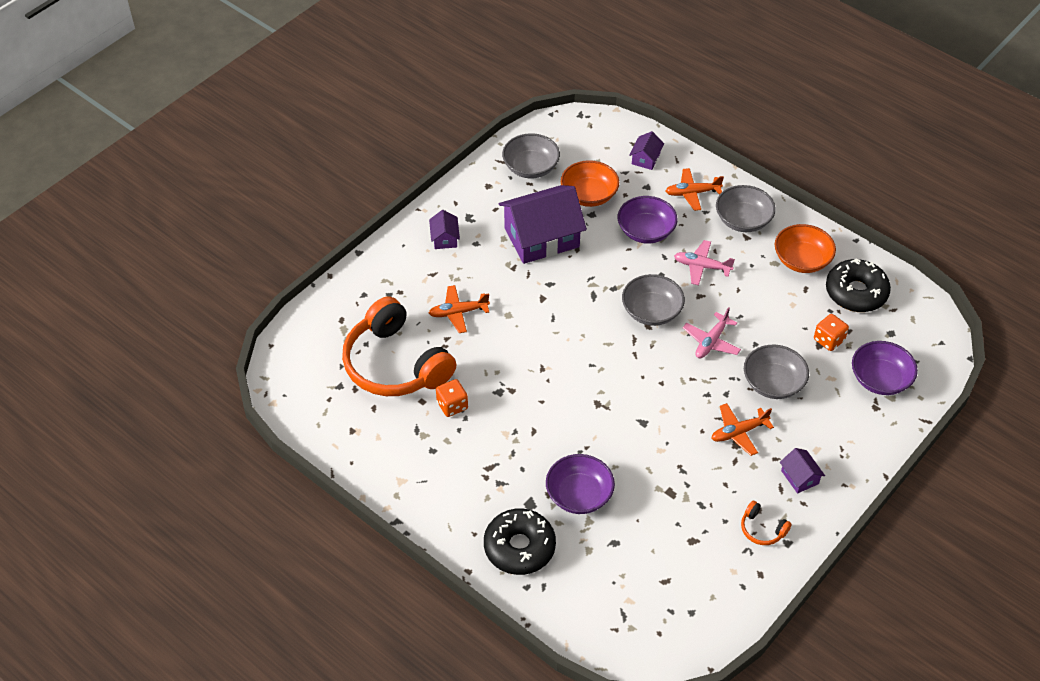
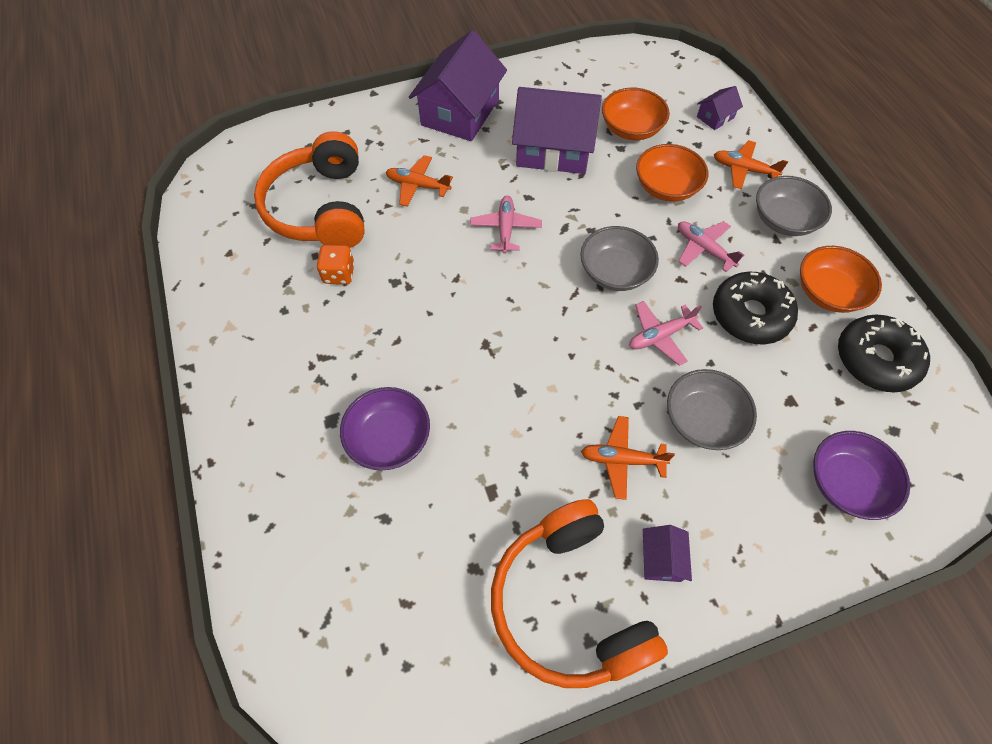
camera: 30 degrees right, 10 degrees up
purple house [429,210,460,249] -> purple house [409,30,507,141], size x2.28
black donut [484,508,556,575] -> black donut moved to [713,271,798,345]
grey bowl [502,133,560,178] -> none
purple bowl [618,196,678,244] -> orange bowl [636,144,708,202]
orange headphones [741,501,792,545] -> orange headphones [491,499,668,688], size x2.50
orange dice [814,314,849,351] -> none
none -> pink plane [470,196,542,254]

